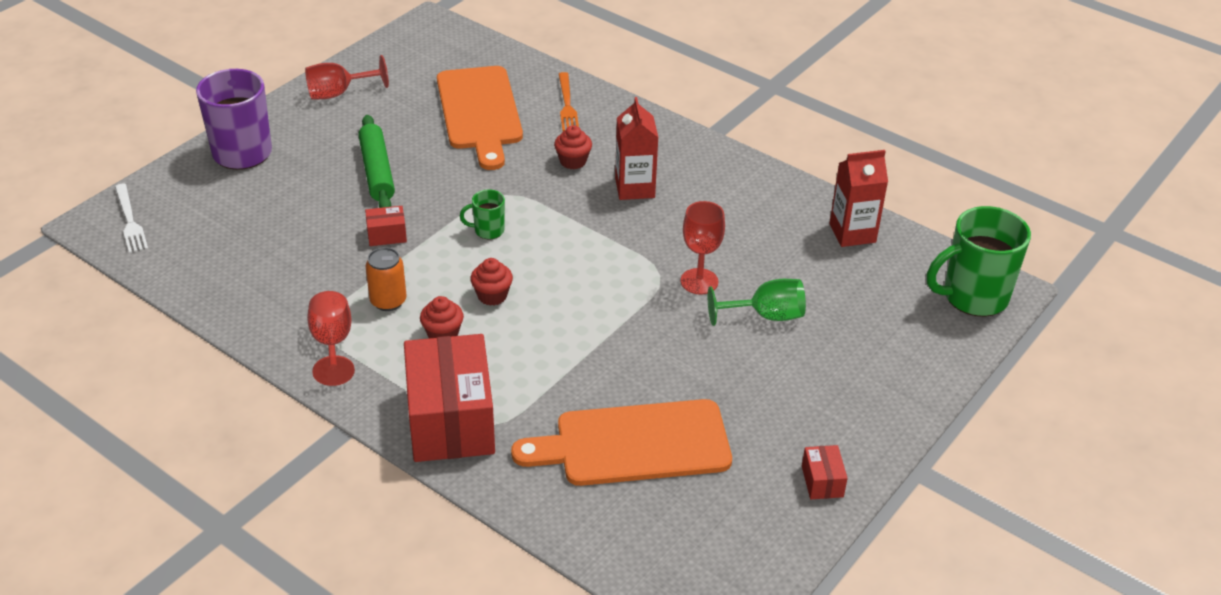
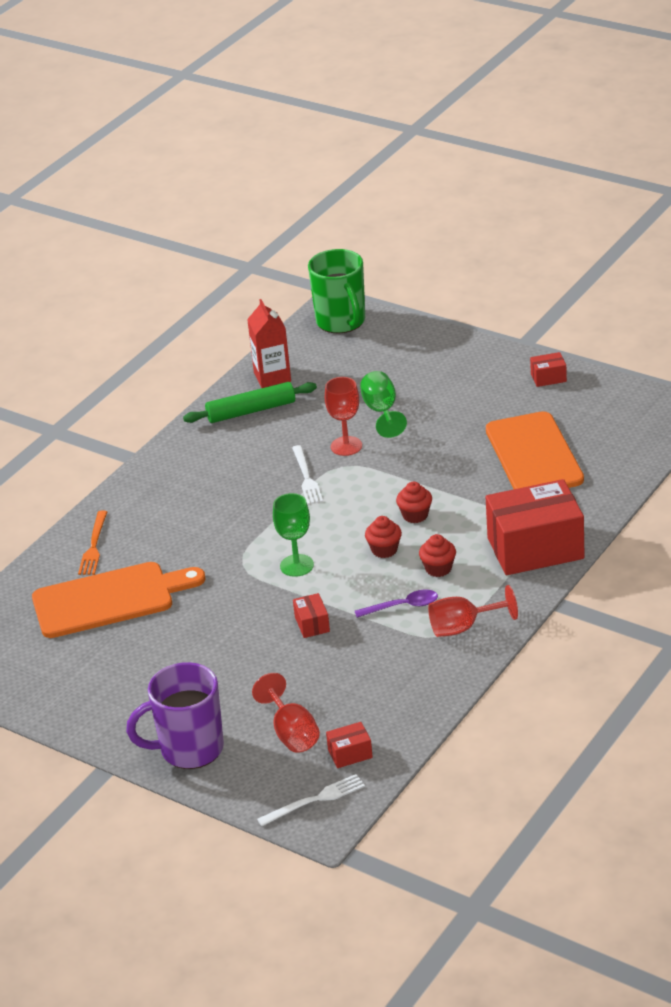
camera: 90 degrees left, 5 degrees down
red goblet [305,55,389,100] -> red goblet moved to [252,673,320,753]
green rolling pin [359,115,395,208] -> green rolling pin moved to [183,382,317,423]
orange can [365,247,406,311] -> purple spoon [355,590,438,618]
green mug [460,190,505,239] -> green goblet [273,493,314,577]
red cupcake [554,125,592,169] -> red cupcake moved to [396,482,432,523]
orange fork [559,72,579,131] -> orange fork turned 105 degrees clockwise [78,510,107,575]
red carton [615,97,659,200] -> none
none -> white fork [292,445,323,505]
none -> red box [326,722,373,768]

